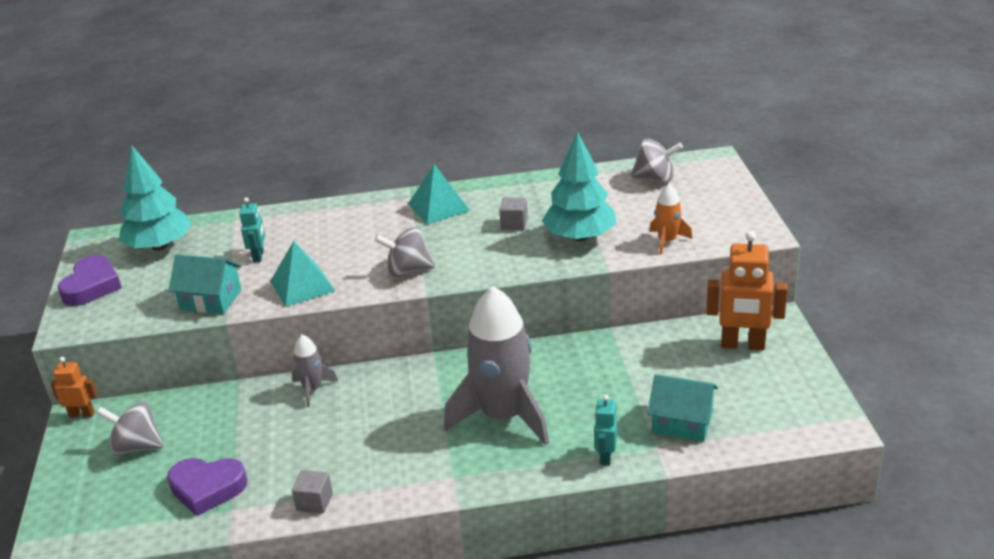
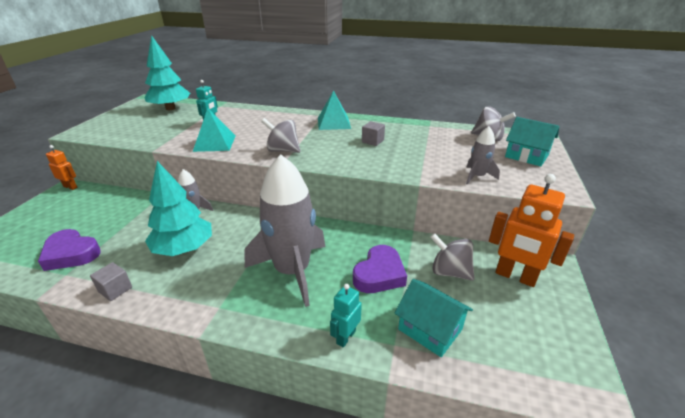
camera: 20 degrees right, 0 degrees up
purple heart [58,255,122,306] -> purple heart moved to [353,245,407,293]
grey spinning top [97,402,164,455] -> grey spinning top moved to [430,233,475,281]
turquoise house [169,254,242,314] -> turquoise house moved to [505,117,559,167]
turquoise tree [542,132,617,241] -> turquoise tree moved to [145,161,212,256]
orange rocket [649,184,692,255] -> grey rocket [466,126,500,185]

